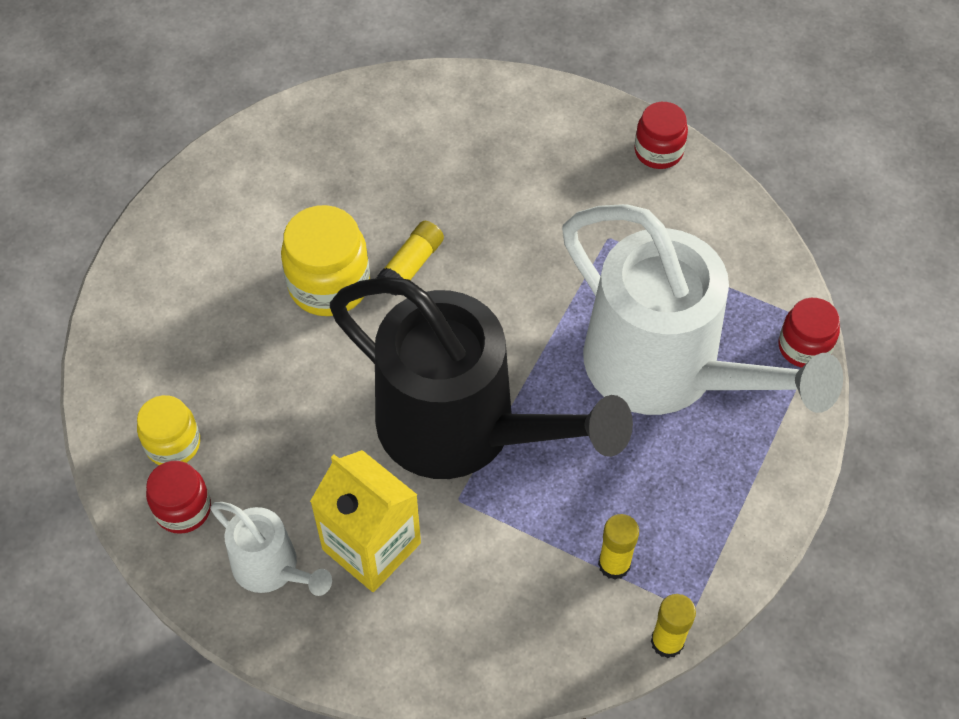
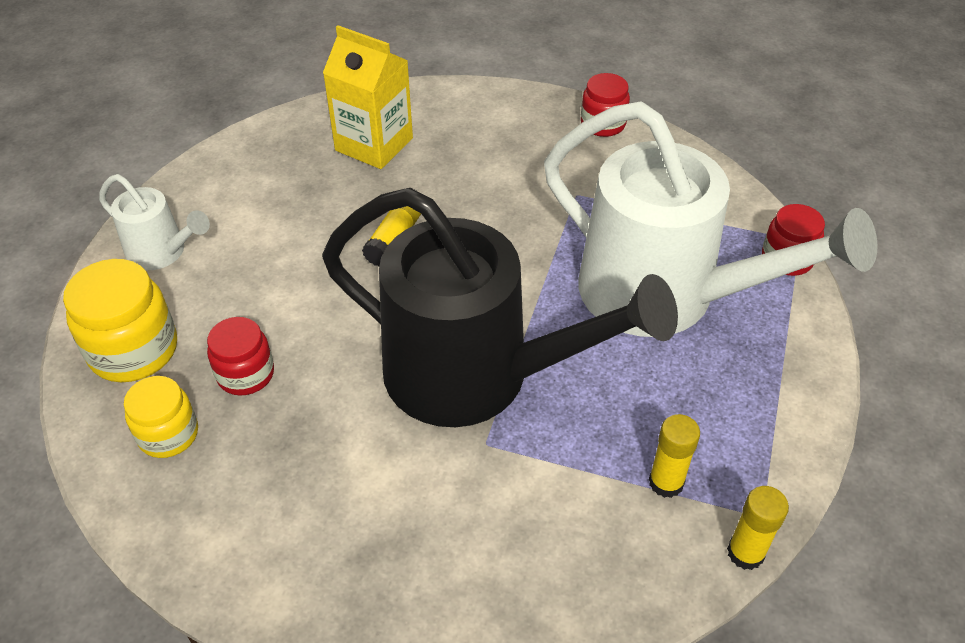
camera: 10 degrees left, 10 degrees down
red jar [146,461,211,534] -> red jar moved to [207,317,274,395]
white watering can [210,502,332,596] -> white watering can moved to [99,174,210,270]
yellow jar [281,205,370,316] -> yellow jar moved to [63,259,177,382]
yellow carton [310,450,421,592] -> yellow carton moved to [323,25,413,169]

